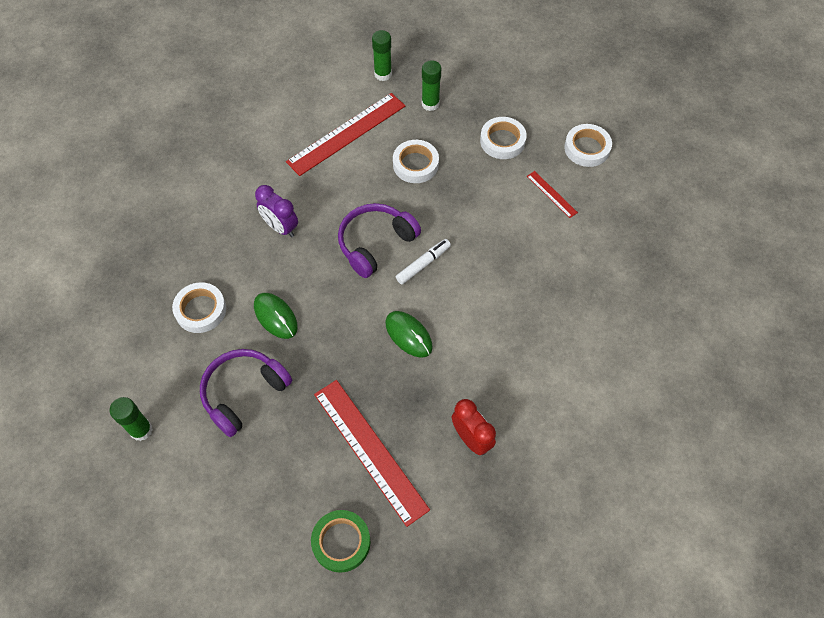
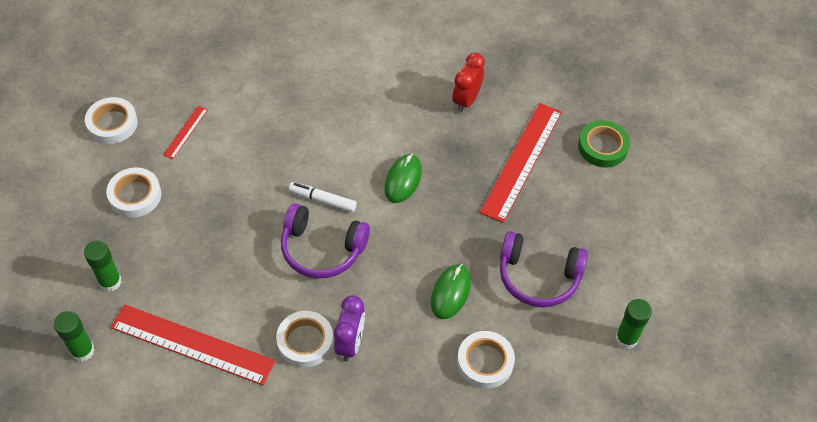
camera: 120 degrees left, 5 degrees down
white tape [393,140,439,183] -> white tape moved to [276,311,334,368]

